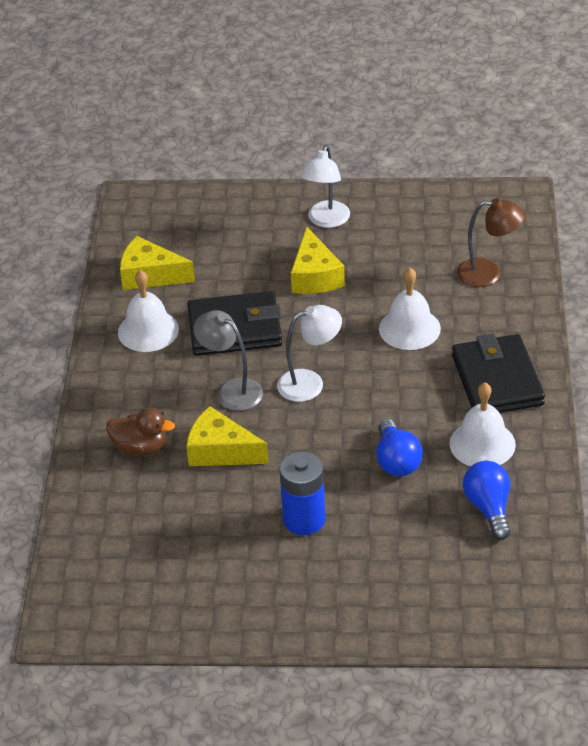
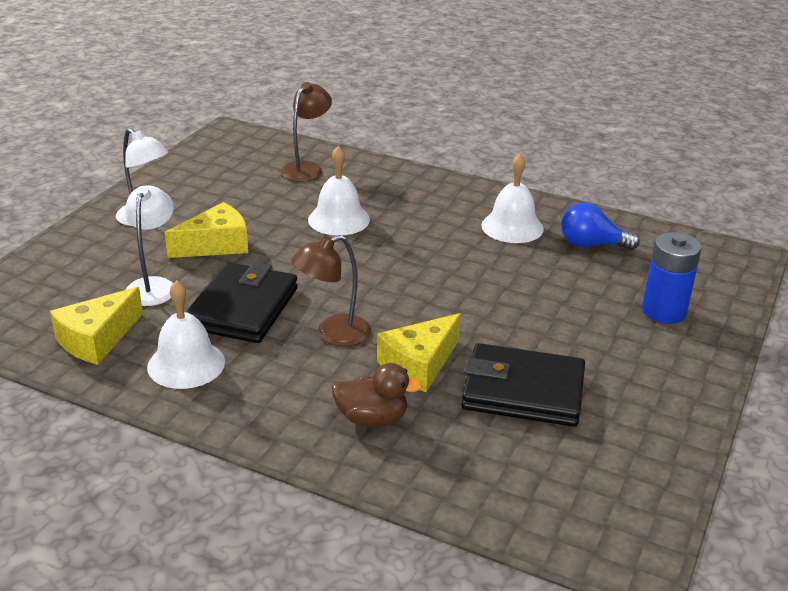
camera: 70 degrees left, 10 degrees down
brown duck [106,408,175,456] -> brown duck turned 60 degrees clockwise [332,363,423,427]
grey lamp [194,310,263,411] -> brown lamp [291,235,371,347]
white lamp [277,305,342,402] -> white lamp moved to [125,185,174,306]
blue battery [279,452,326,535] -> blue battery moved to [642,232,702,324]
yellow cheese [291,227,345,294] -> yellow cheese turned 45 degrees counterclockwise [165,202,248,258]
blue light bulb [376,419,423,477] -> none
black wallet [452,334,545,413] -> black wallet moved to [461,343,585,427]

